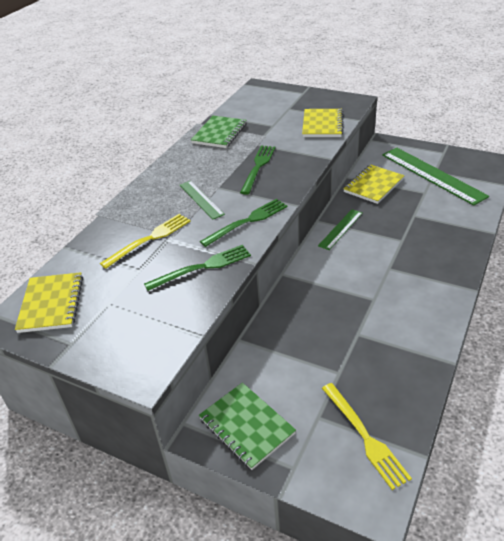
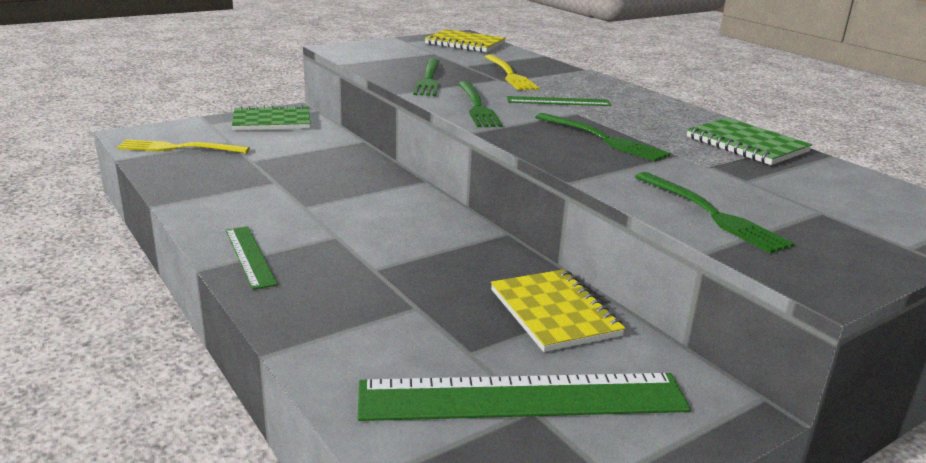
camera: 115 degrees right, 15 degrees down
yellow notebook [302,109,343,137] -> green fork [635,172,795,254]
green ruler [318,209,363,250] -> green ruler moved to [226,226,278,290]

